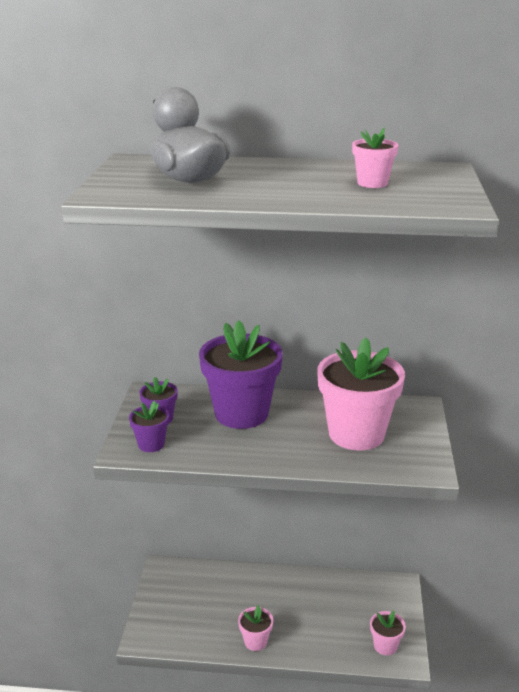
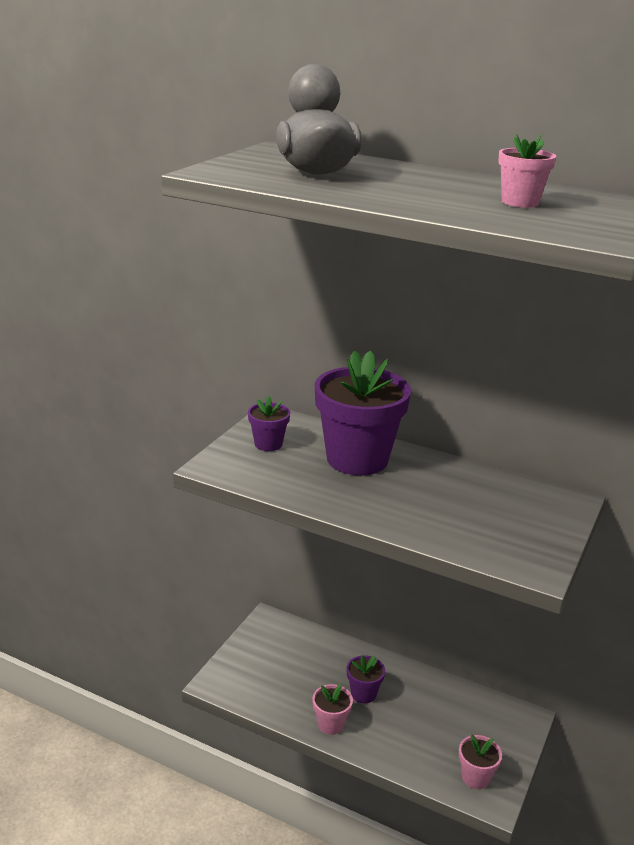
camera: 20 degrees right, 0 degrees up
purple flower pot [129,401,169,452] -> purple flower pot moved to [347,655,385,703]
pink flower pot [317,338,405,451] -> none

